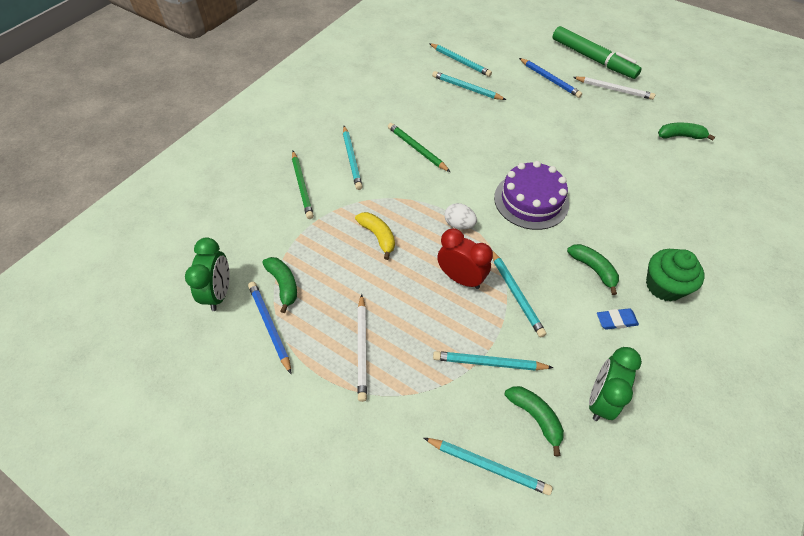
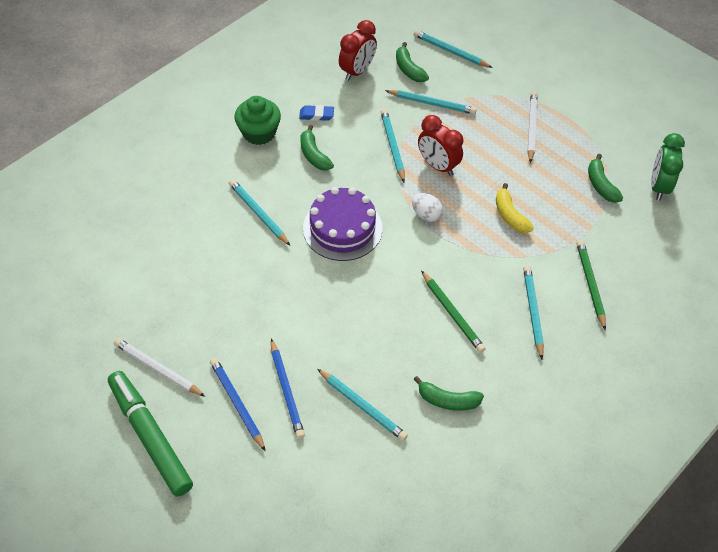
camera: 170 degrees left, 0 degrees up
blue pencil [248,282,291,374] -> blue pencil moved to [271,339,305,439]
turquoise pencil [429,43,492,77] -> turquoise pencil moved to [229,179,290,246]
green clock [589,347,642,421] -> red clock [339,20,377,81]
green banana [658,123,715,141] -> green banana moved to [413,376,484,411]

